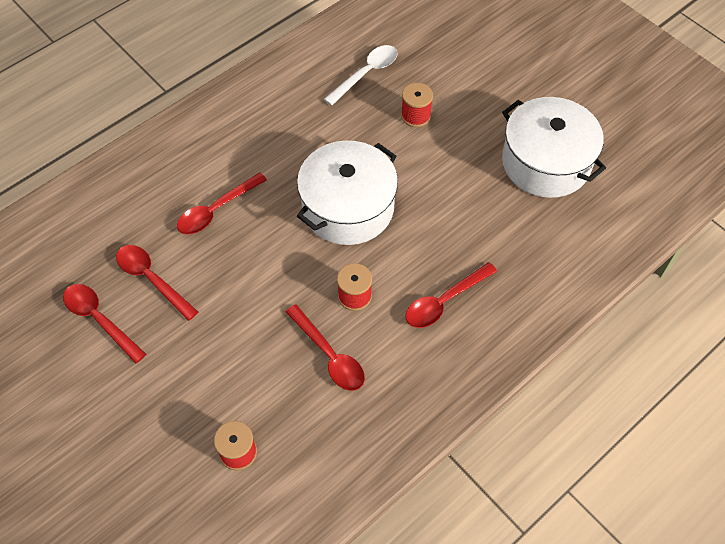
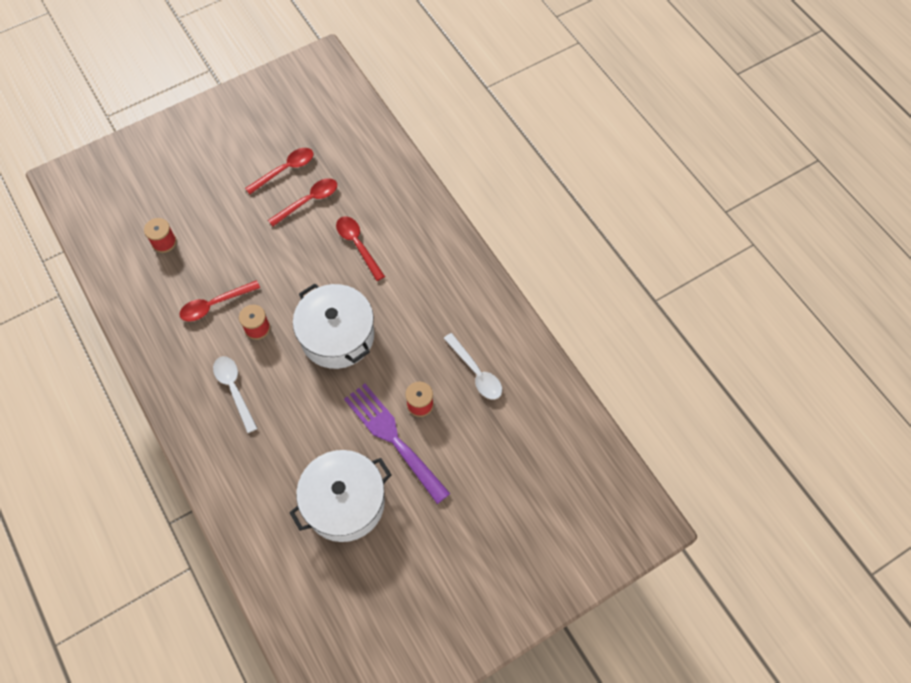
camera: 100 degrees right, 5 degrees up
red spoon [406,262,497,328] -> white spoon [213,356,258,433]
none -> purple fork [344,384,451,504]

